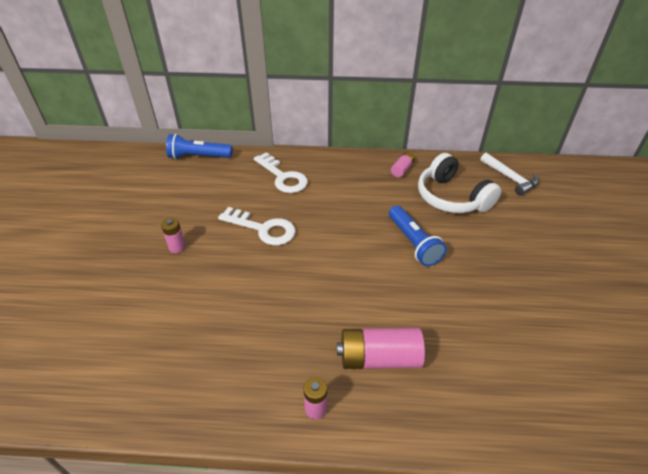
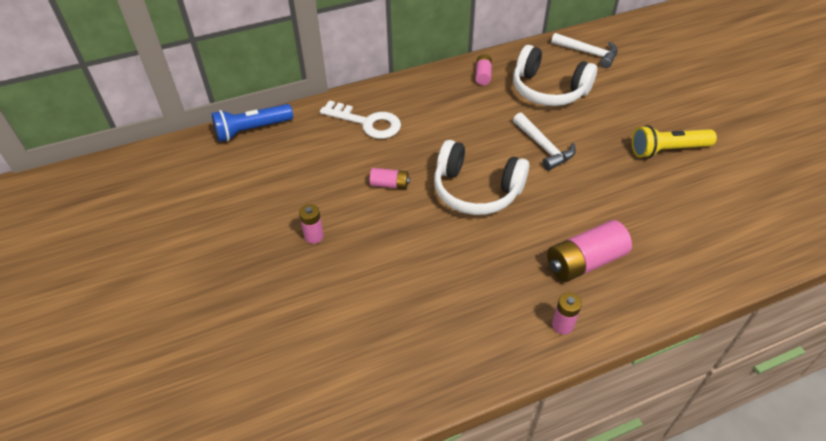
camera: 25 degrees left, 5 degrees up
white key [218,207,296,245] -> pink battery [370,168,410,189]
blue flashlight [389,206,447,266] -> white hammer [513,113,576,171]
none -> white headphones [434,140,529,215]
none -> yellow flashlight [632,125,717,158]

